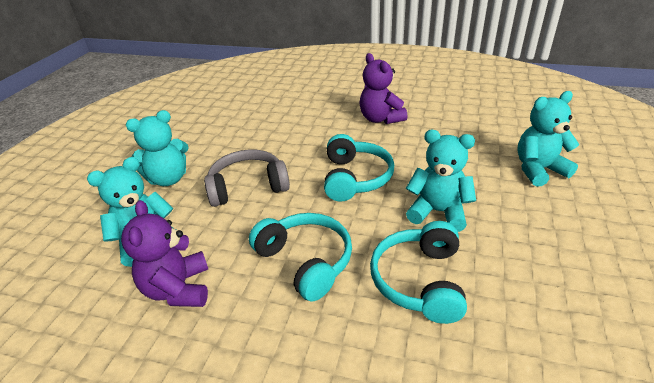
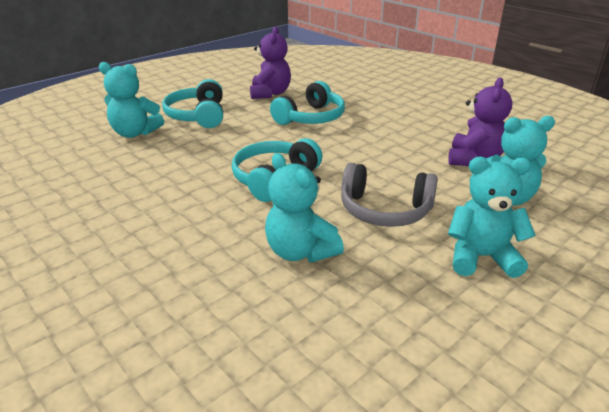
camera: 150 degrees left, 5 degrees down
turquoise headphones [249,213,352,302] -> turquoise headphones moved to [162,79,223,128]
purple teddy bear [359,53,407,124] -> purple teddy bear moved to [250,26,291,99]
turquoise teddy bear [406,130,476,232] -> turquoise teddy bear moved to [265,153,344,262]

